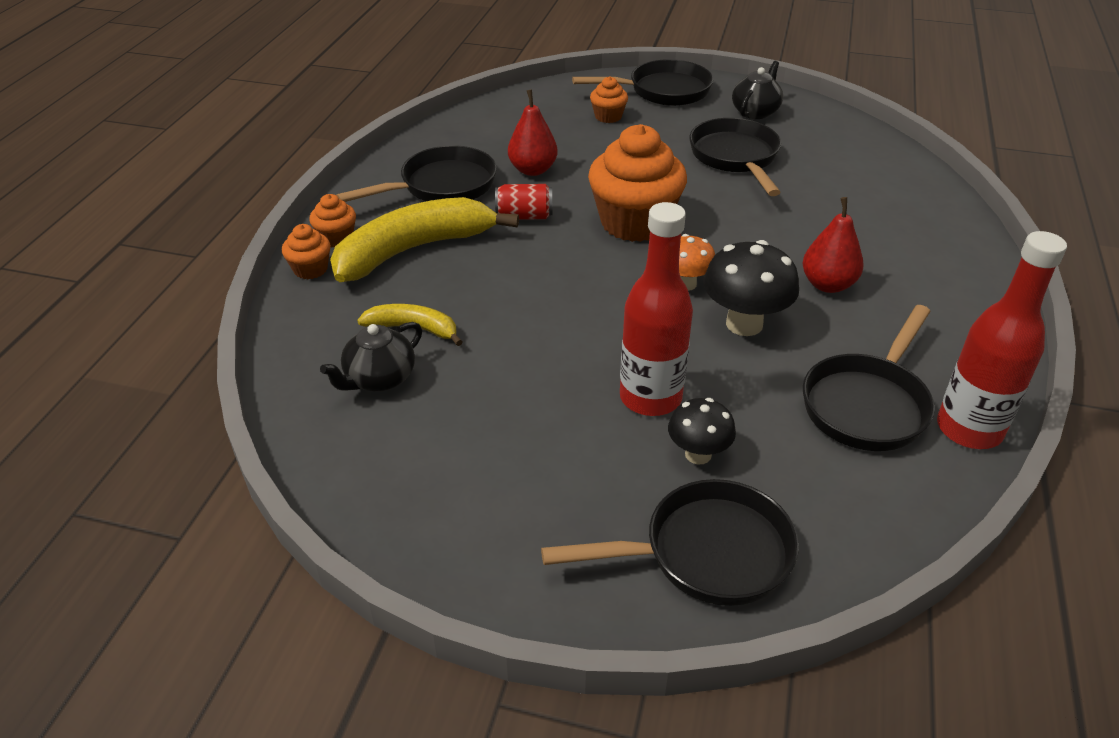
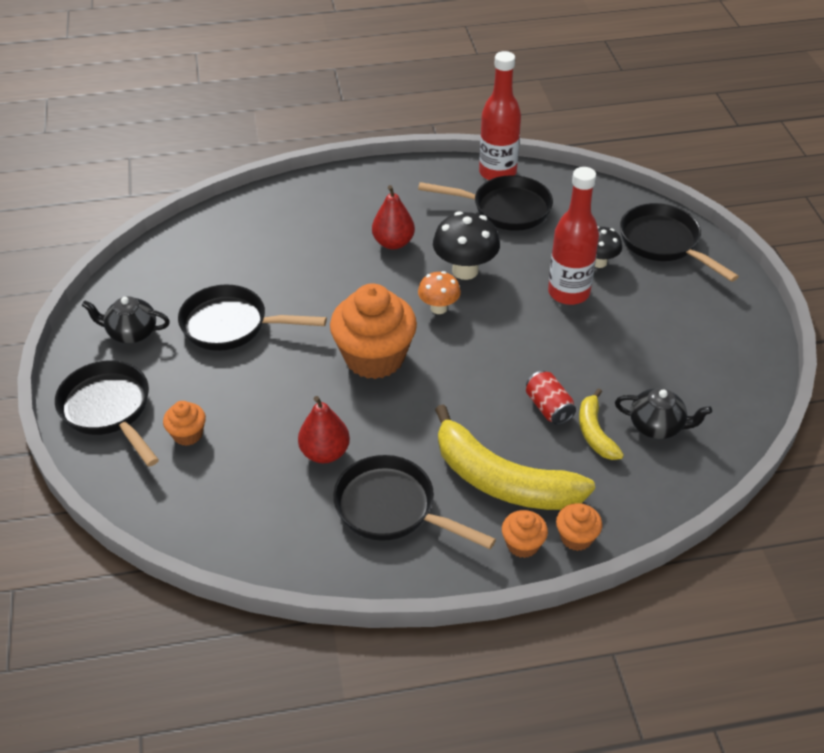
camera: 115 degrees left, 5 degrees up
red can [495,184,552,220] -> red can moved to [526,371,576,425]
black pan [690,118,781,196] -> black pan turned 45 degrees clockwise [178,285,327,351]

